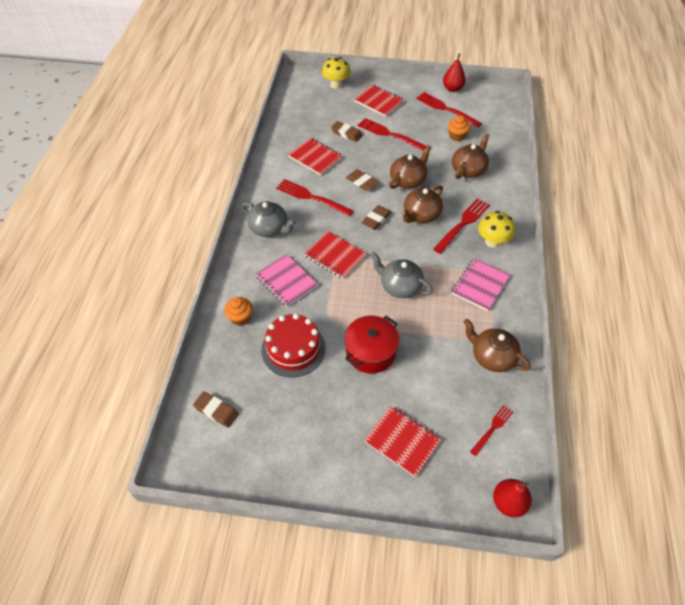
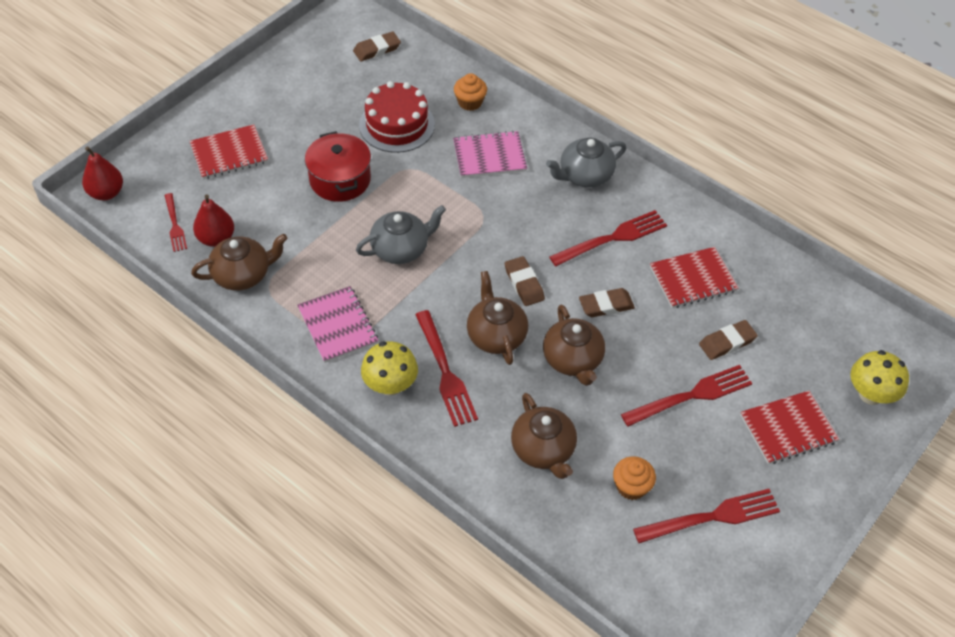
camera: 120 degrees right, 0 degrees up
red notebook [304,231,367,279] -> none
red pear [443,53,466,92] -> red pear moved to [193,194,234,247]

